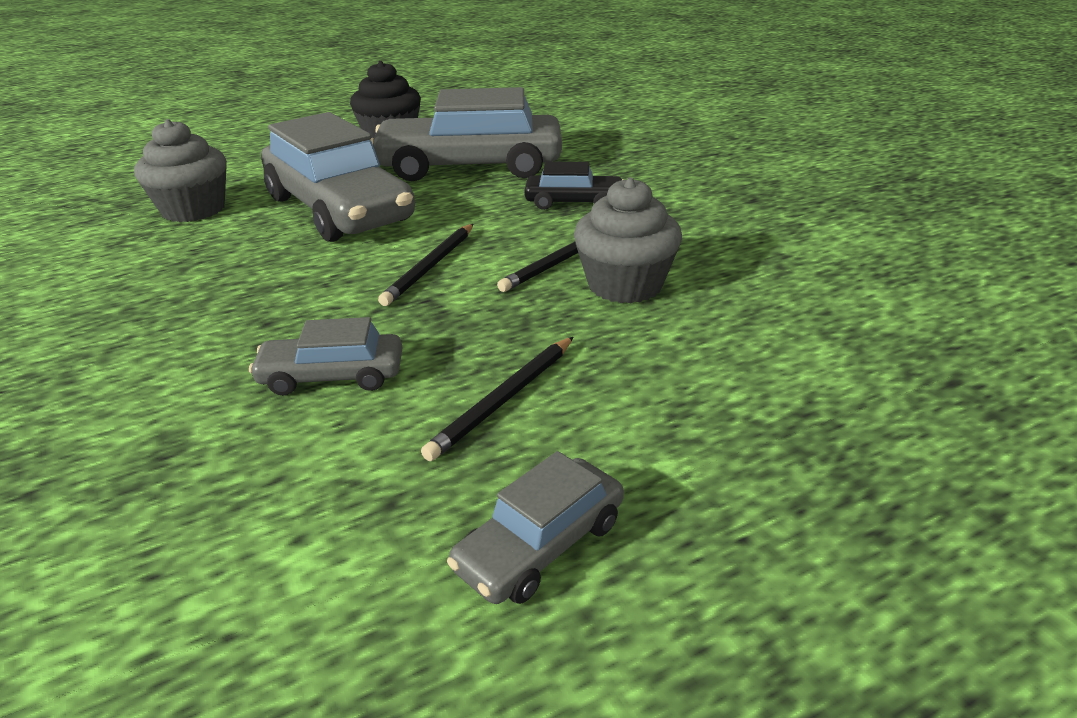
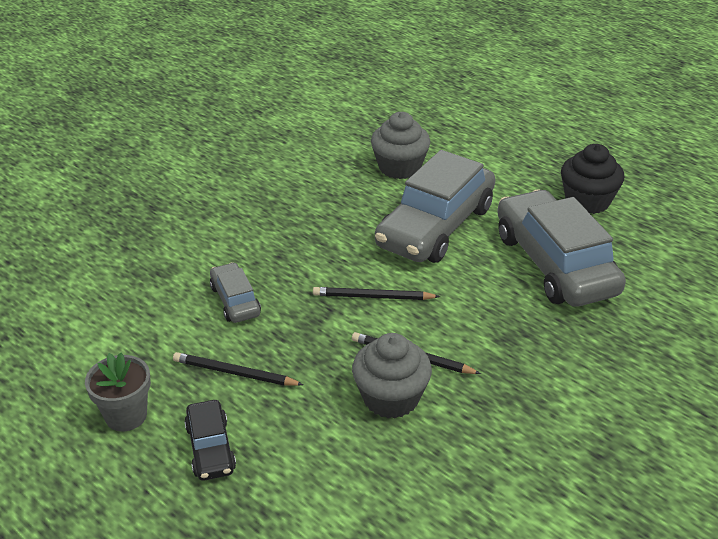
camera: 70 degrees right, 5 degrees up
grey car [447,451,624,604] -> grey flower pot [85,353,151,431]
black car [524,162,624,210] -> black car moved to [184,400,236,481]

